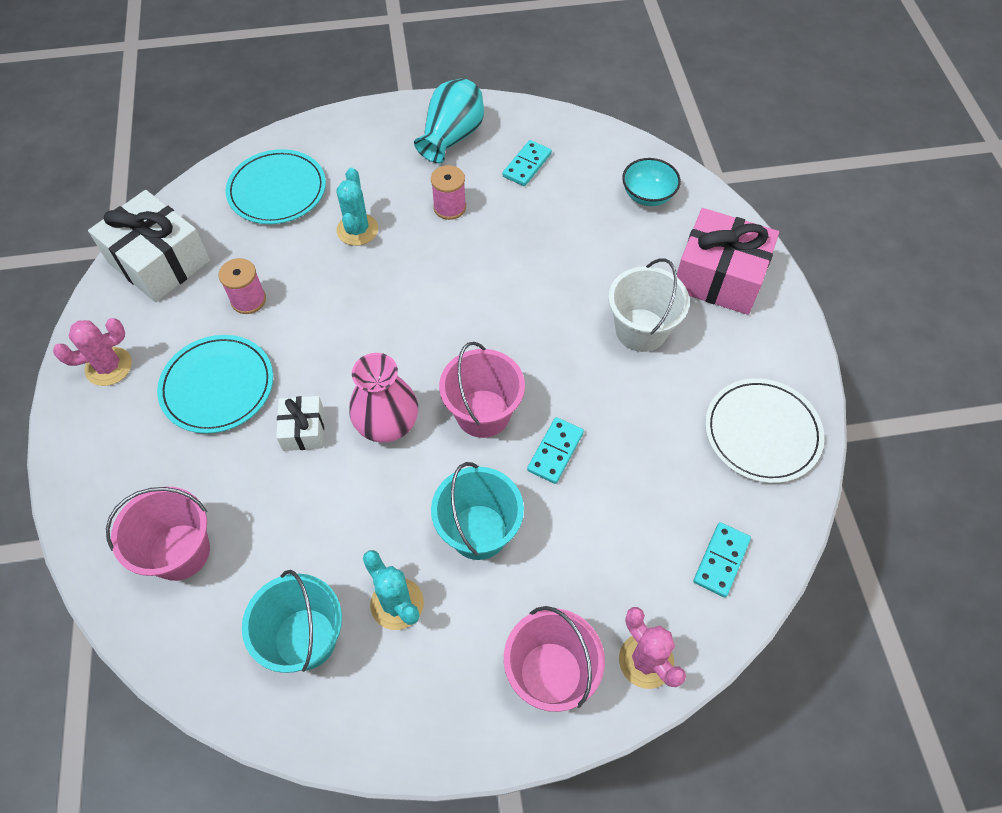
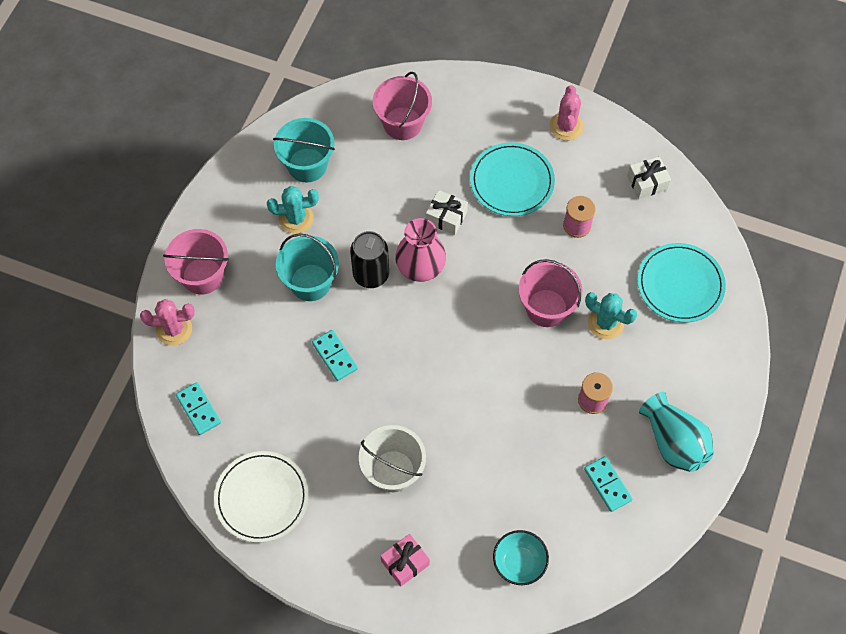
camera: 120 degrees right, 5 degrees up
white gift [88,190,210,302] -> white gift [627,156,671,199], size x0.52
pink bucket [439,342,525,438] -> pink bucket moved to [519,259,582,327]
pink gift [677,208,779,315] -> pink gift [380,534,430,587], size x0.52
none -> black can [350,231,389,288]

